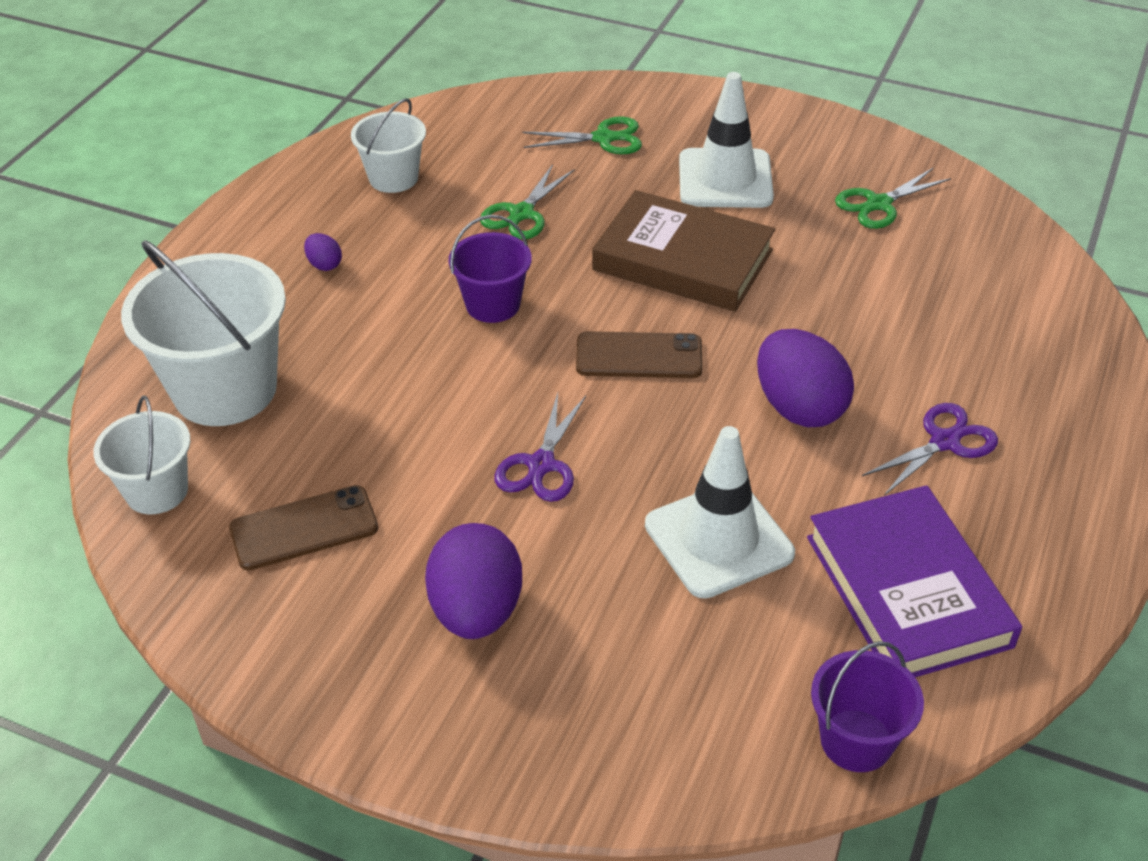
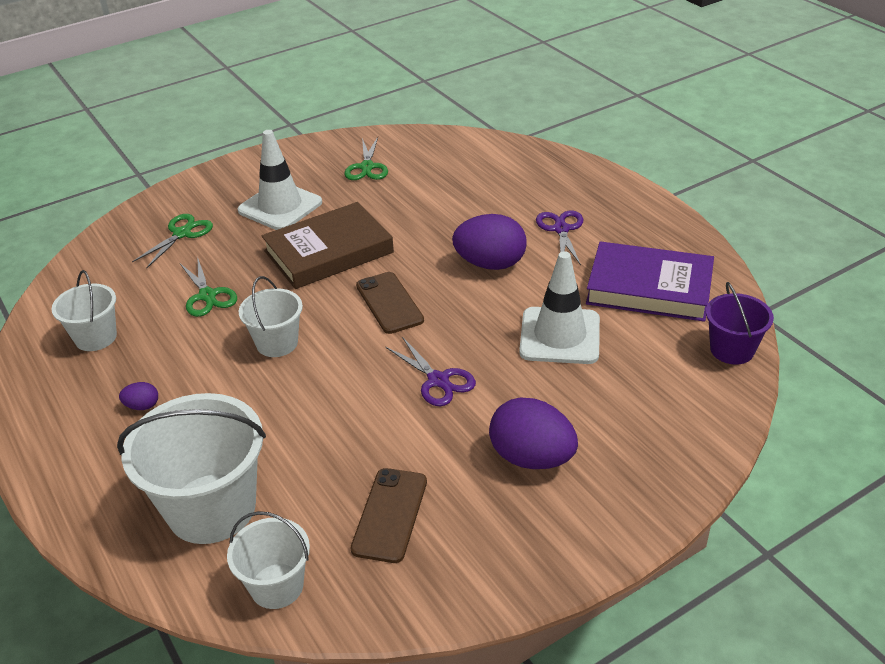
camera: 55 degrees left, 5 degrees down
purple bucket [449,215,532,323] -> white bucket [238,276,303,357]
brown phone [576,331,703,378] -> brown phone turned 60 degrees counterclockwise [356,272,424,334]

